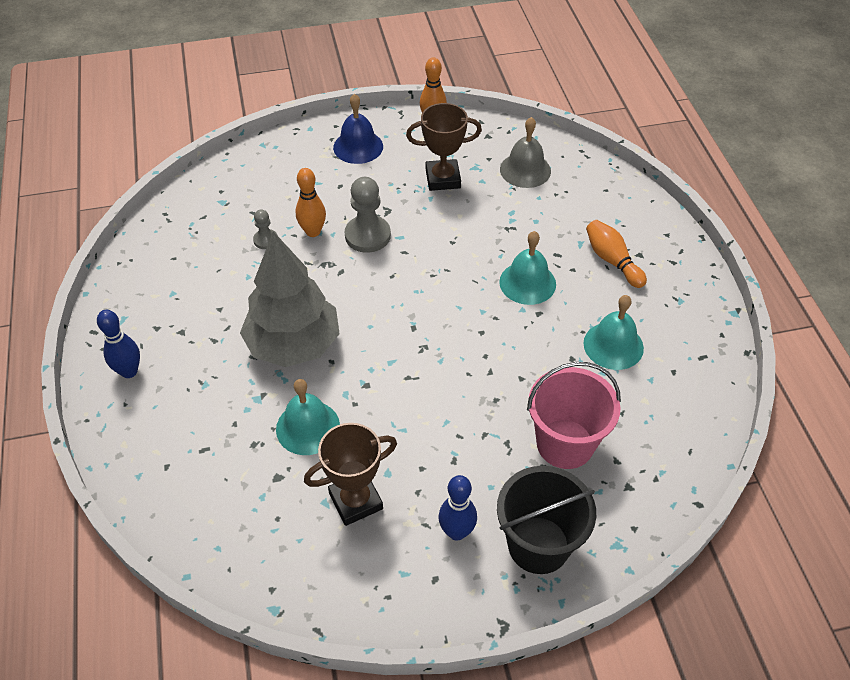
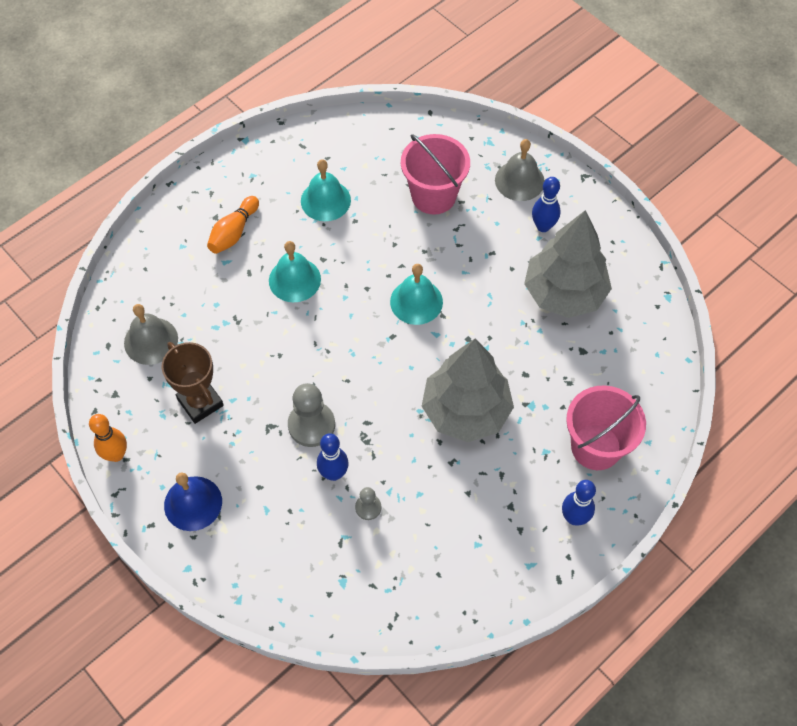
camera: 120 degrees left, 10 degrees up
turquoise bell [276,379,340,455] -> turquoise bell moved to [390,264,443,325]
orange bowling pin [296,168,326,237] -> blue bowling pin [317,433,349,481]
brown trophy [304,423,397,526] -> grey tree [524,210,612,318]
black bucket [497,466,596,574] -> grey bell [495,139,545,201]
none -> pink bucket [566,385,646,470]

